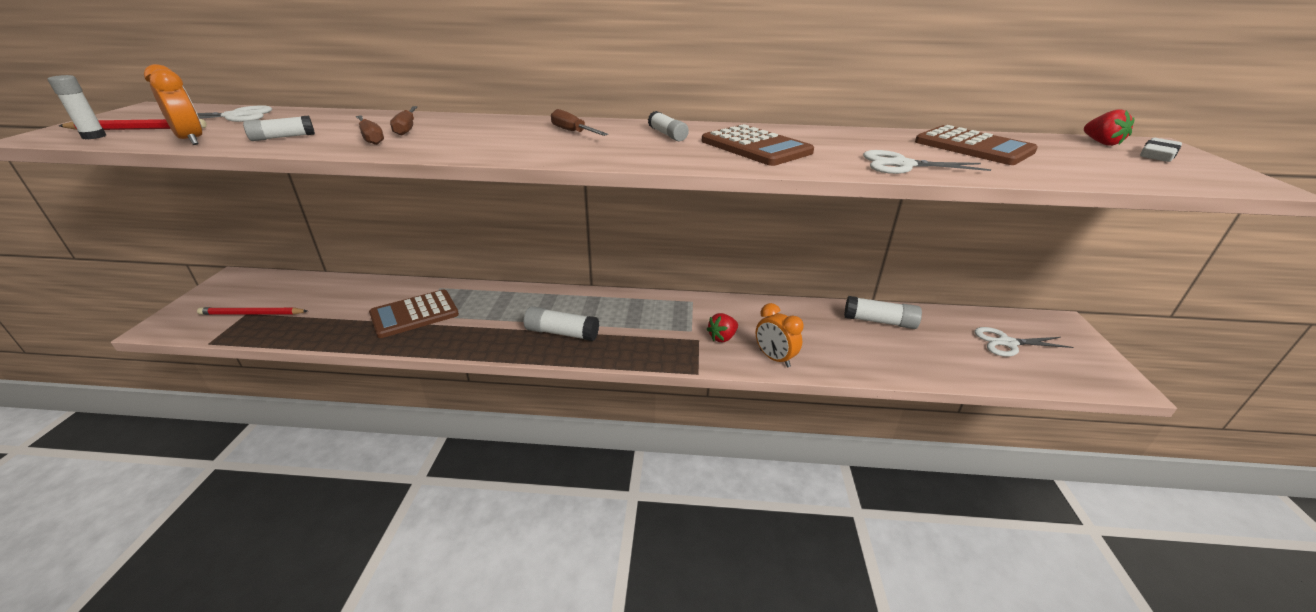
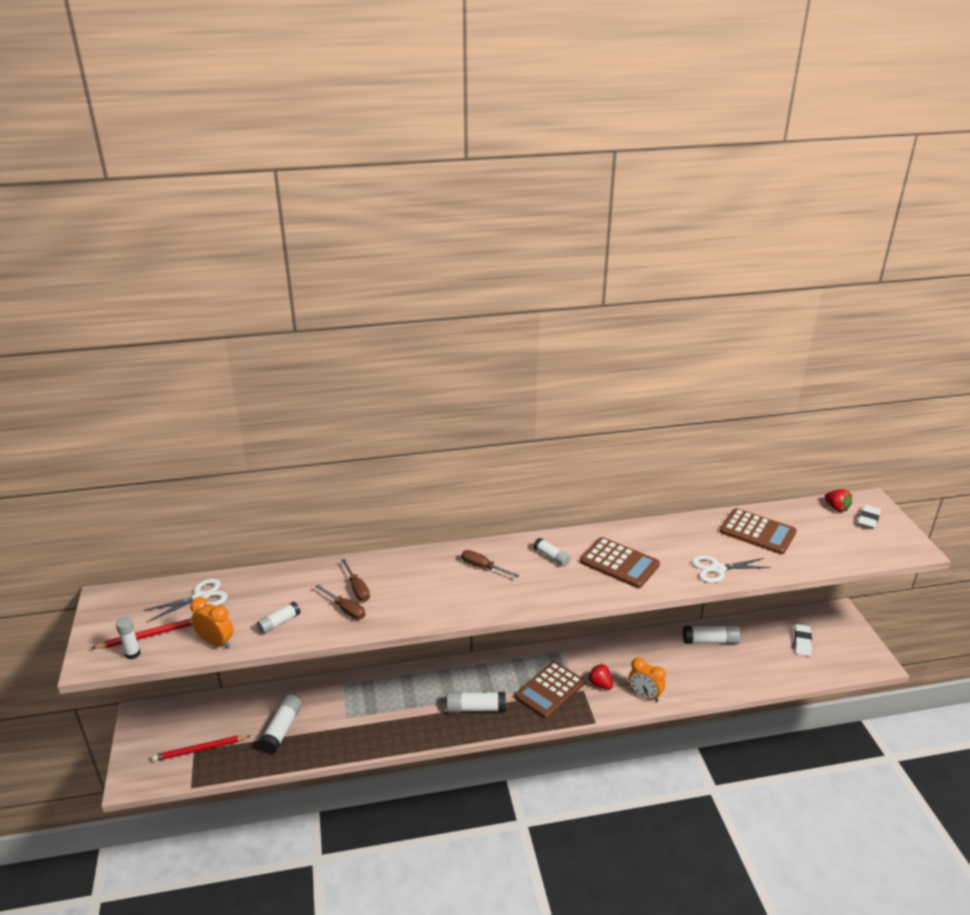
camera: 15 degrees left, 0 degrees up
brown calculator [369,289,459,338] -> brown calculator moved to [515,661,585,719]
red strawberry [707,313,738,342] -> red strawberry turned 105 degrees clockwise [588,664,613,690]
white scissors [974,327,1073,357] -> white eraser [794,624,812,656]
none -> white glue stick [258,695,302,754]

